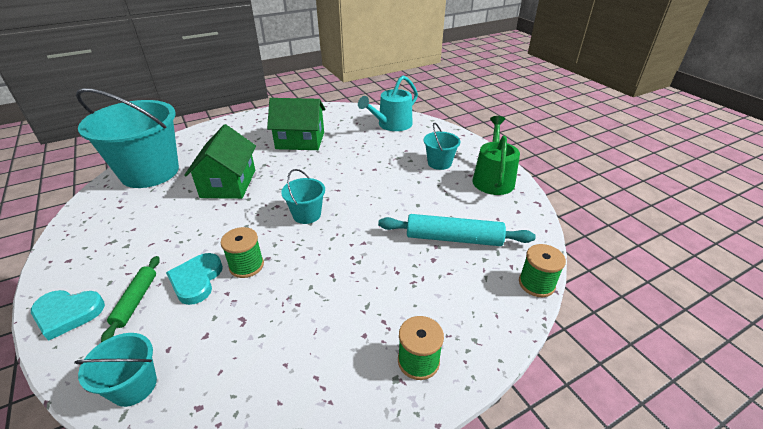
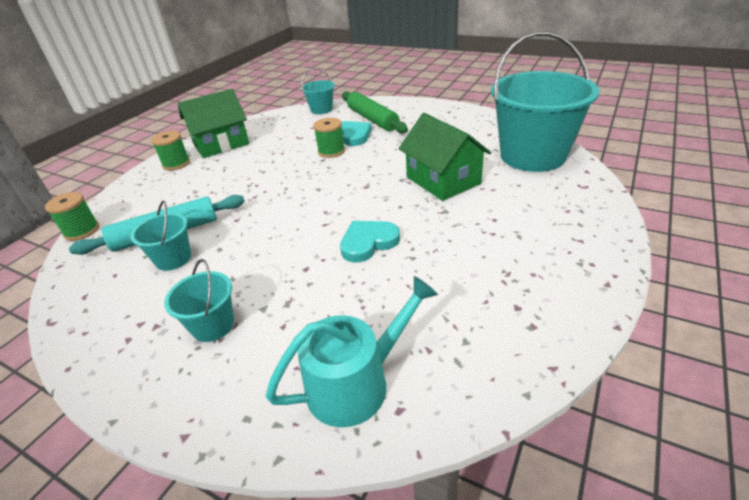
camera: 150 degrees right, 0 degrees up
turquoise heart [31,290,105,341] -> turquoise heart moved to [340,221,400,262]
green rolling pin [101,256,160,343] -> green rolling pin [342,91,408,134], size x1.67
green house [267,98,325,150] -> green house moved to [178,89,249,158]
turquoise bucket [281,169,325,224] -> turquoise bucket moved to [130,201,191,271]
turquoise watering can [358,76,418,131] -> turquoise watering can turned 45 degrees clockwise [266,276,438,427]
green watering can [472,116,520,195] -> none

